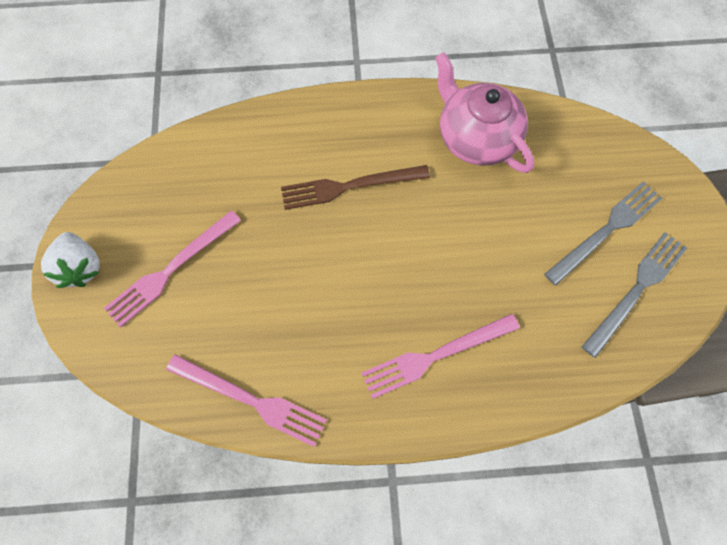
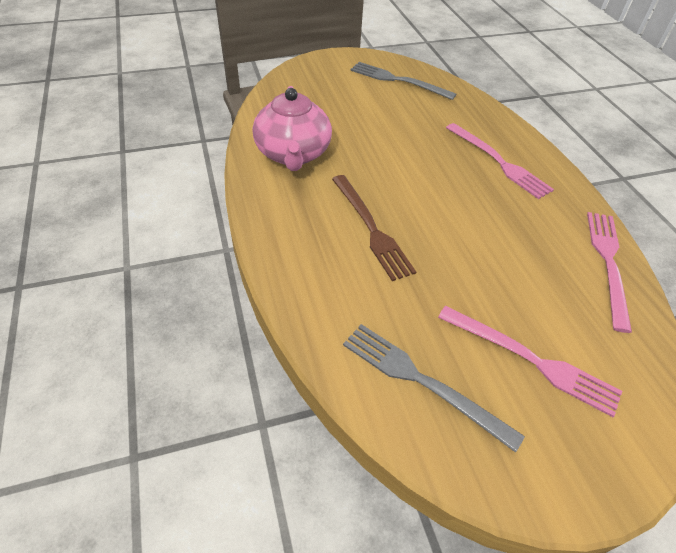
camera: 105 degrees left, 20 degrees down
white strawberry [41,232,100,288] -> none
pink teapot [435,52,534,173] -> pink teapot turned 45 degrees counterclockwise [253,86,332,171]
grey fork [544,181,662,286] -> grey fork moved to [343,324,525,453]

